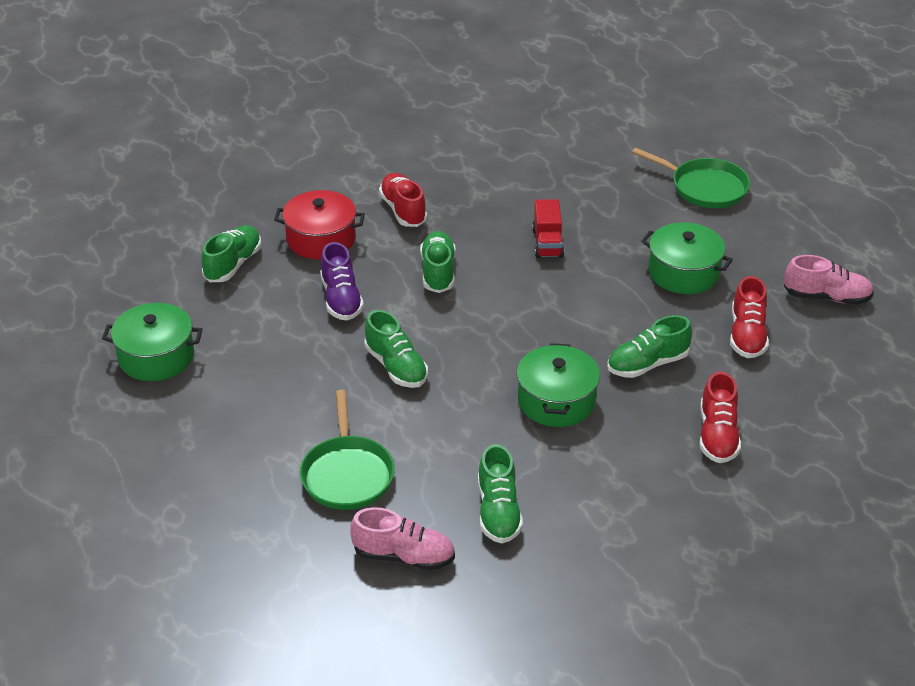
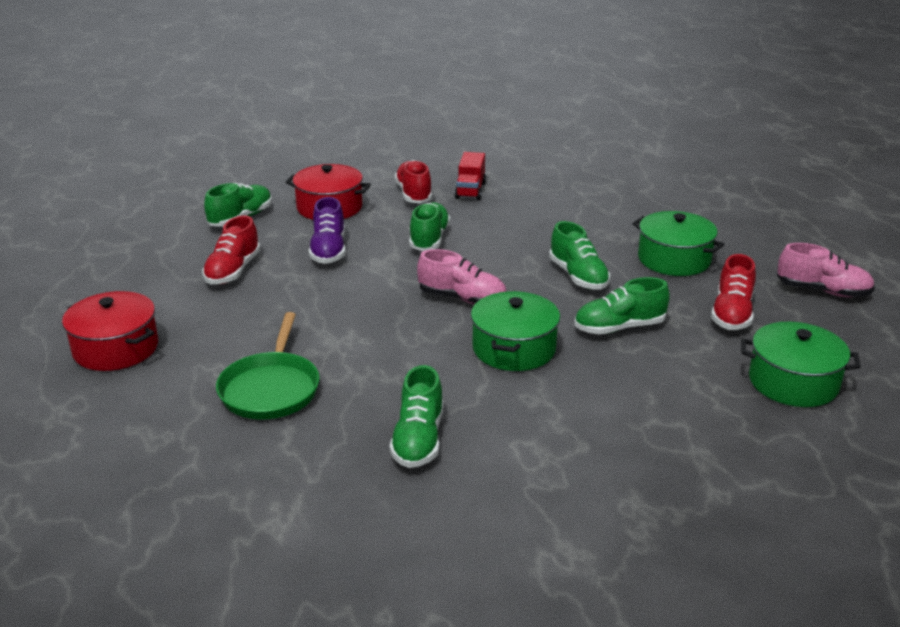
camera: 10 degrees right, 10 degrees down
green pot [102,303,203,381] -> green pot moved to [741,322,861,407]
pink shoe [350,507,455,570] -> pink shoe moved to [417,249,507,305]
green shoe [364,310,428,388] -> green shoe moved to [549,221,610,290]
red truck [532,199,564,258] -> red truck moved to [455,152,486,200]
green pan [632,148,750,208] -> none
red shoe [700,371,741,463] -> red shoe moved to [202,216,261,284]
none -> red pot [62,291,158,371]

